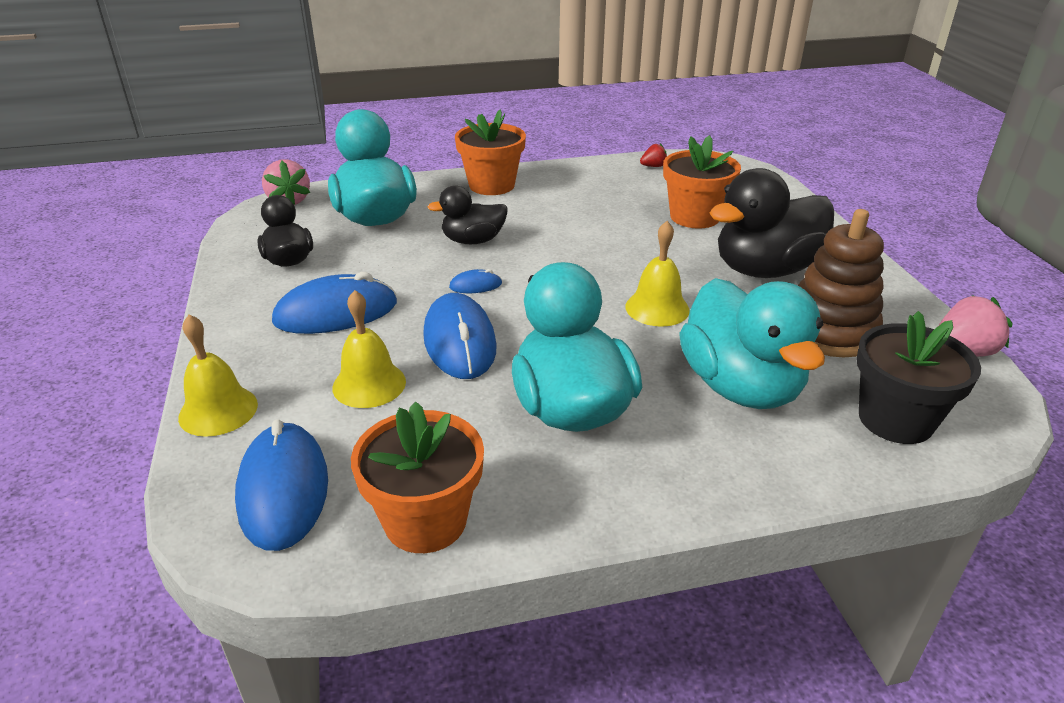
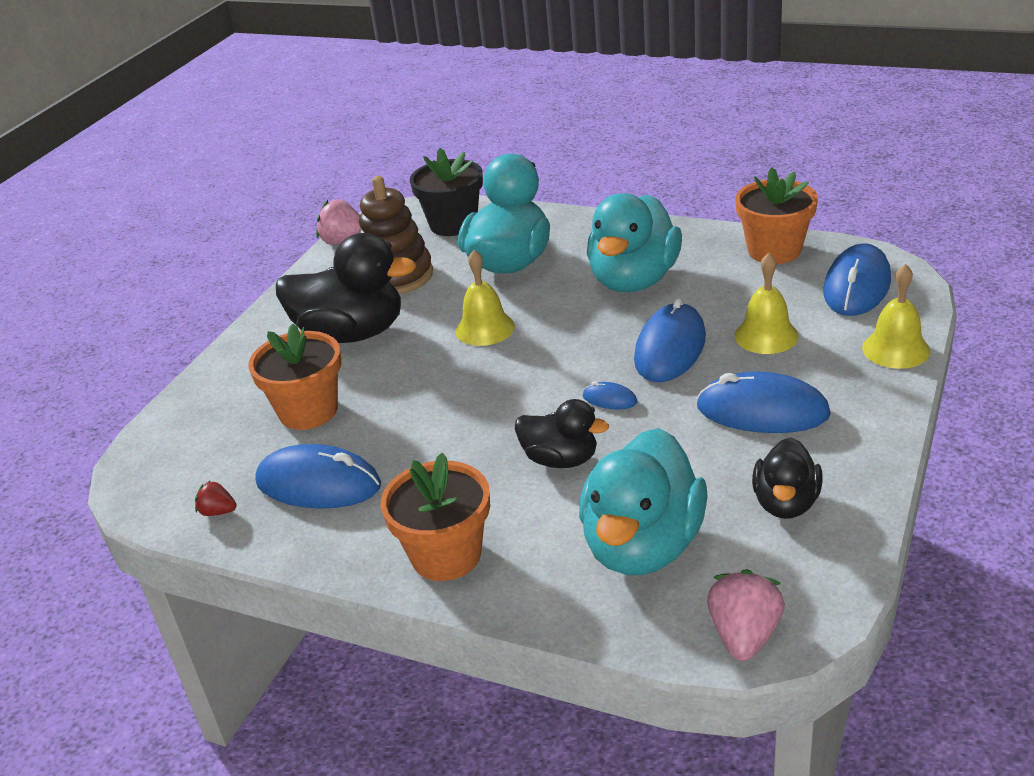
camera: 140 degrees left, 0 degrees up
none -> blue mouse [255,444,381,509]

